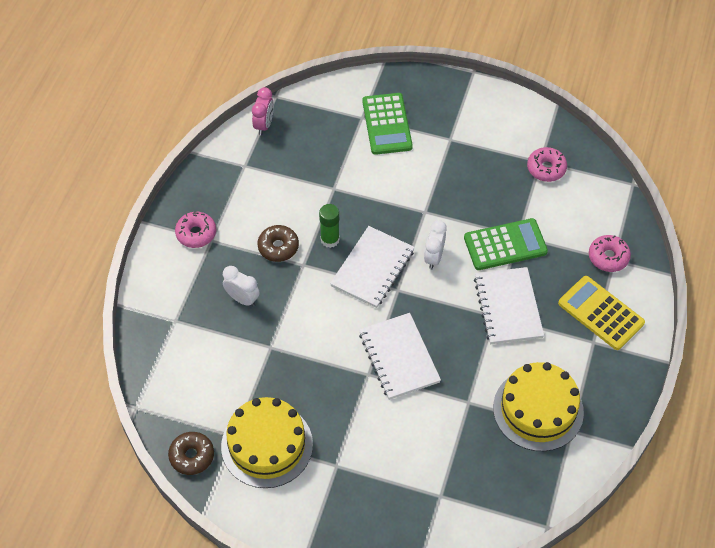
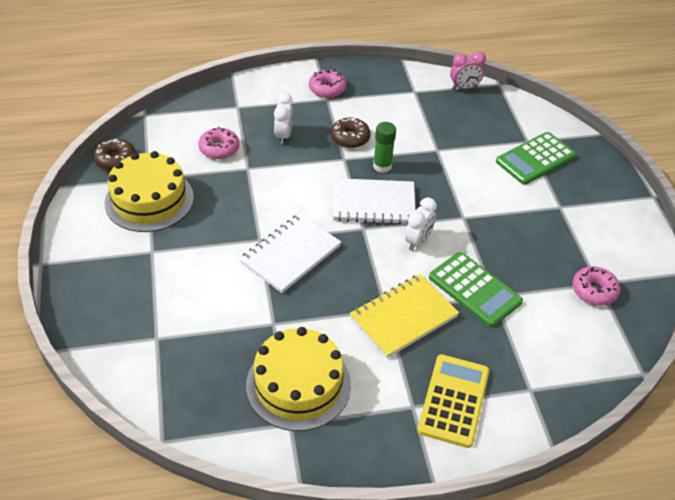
camera: 60 degrees right, 10 degrees down
white clock [424,220,447,269] -> white clock turned 135 degrees clockwise [405,197,437,251]
white notebook [474,267,544,344] -> yellow notebook [349,274,459,358]
pink donut [589,235,631,272] -> pink donut moved to [198,127,239,159]

